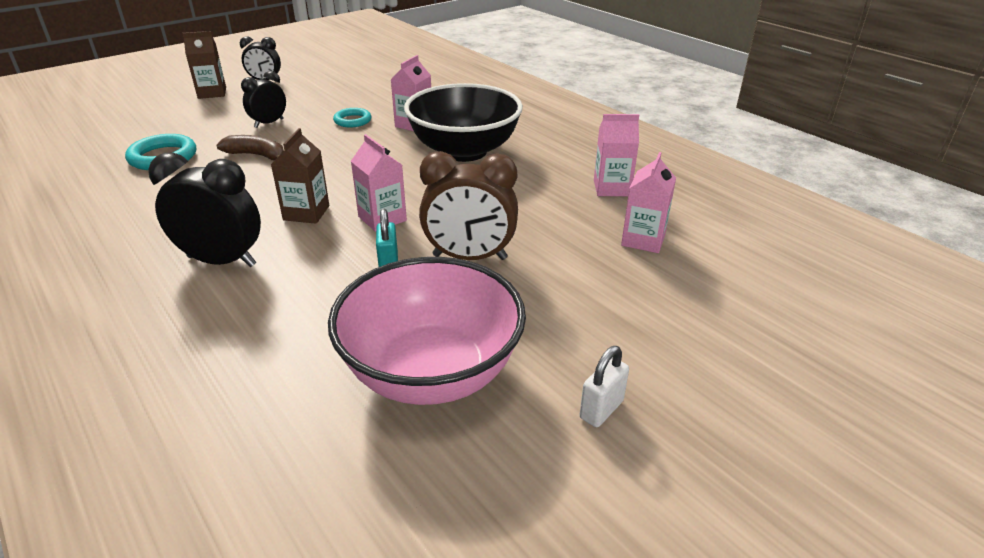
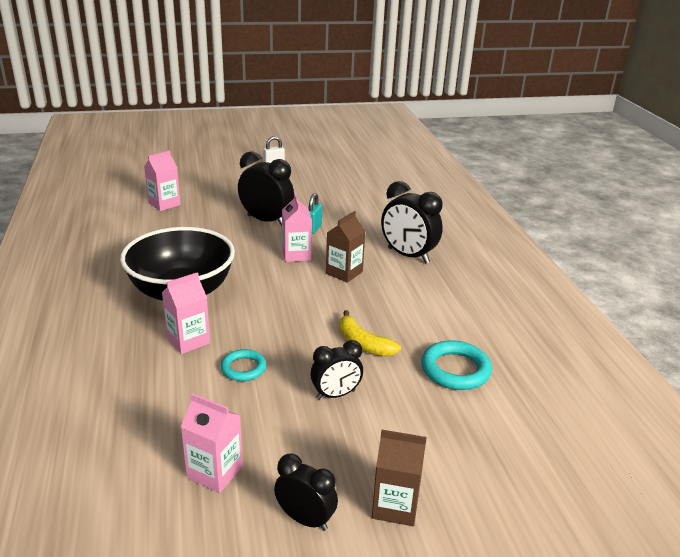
camera: 155 degrees left, 5 degrees down
brown banana [216,135,284,160] -> yellow banana [339,310,401,356]
pink bowl [328,257,526,405] -> none
brown clock [419,151,518,260] -> black clock [238,151,294,226]
pink carton [594,114,639,196] -> pink carton moved to [181,393,243,493]

